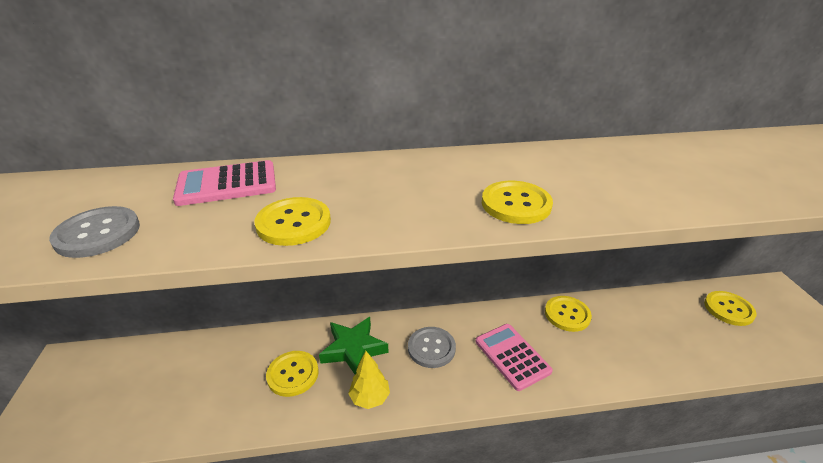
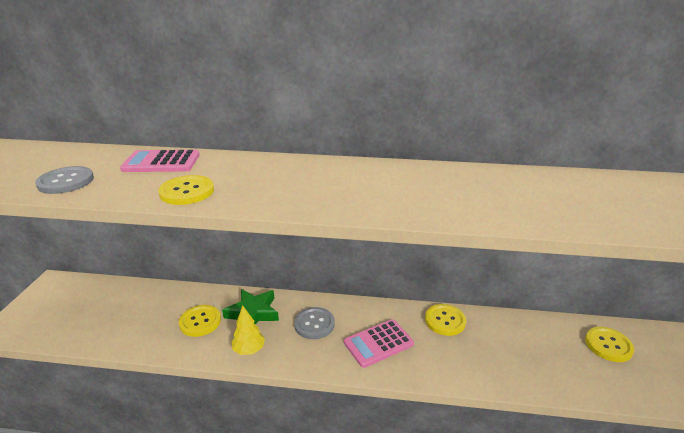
camera: 15 degrees right, 5 degrees down
pink calculator [476,324,553,391] -> pink calculator turned 105 degrees counterclockwise [344,319,414,368]
yellow button [482,181,553,224] -> none

